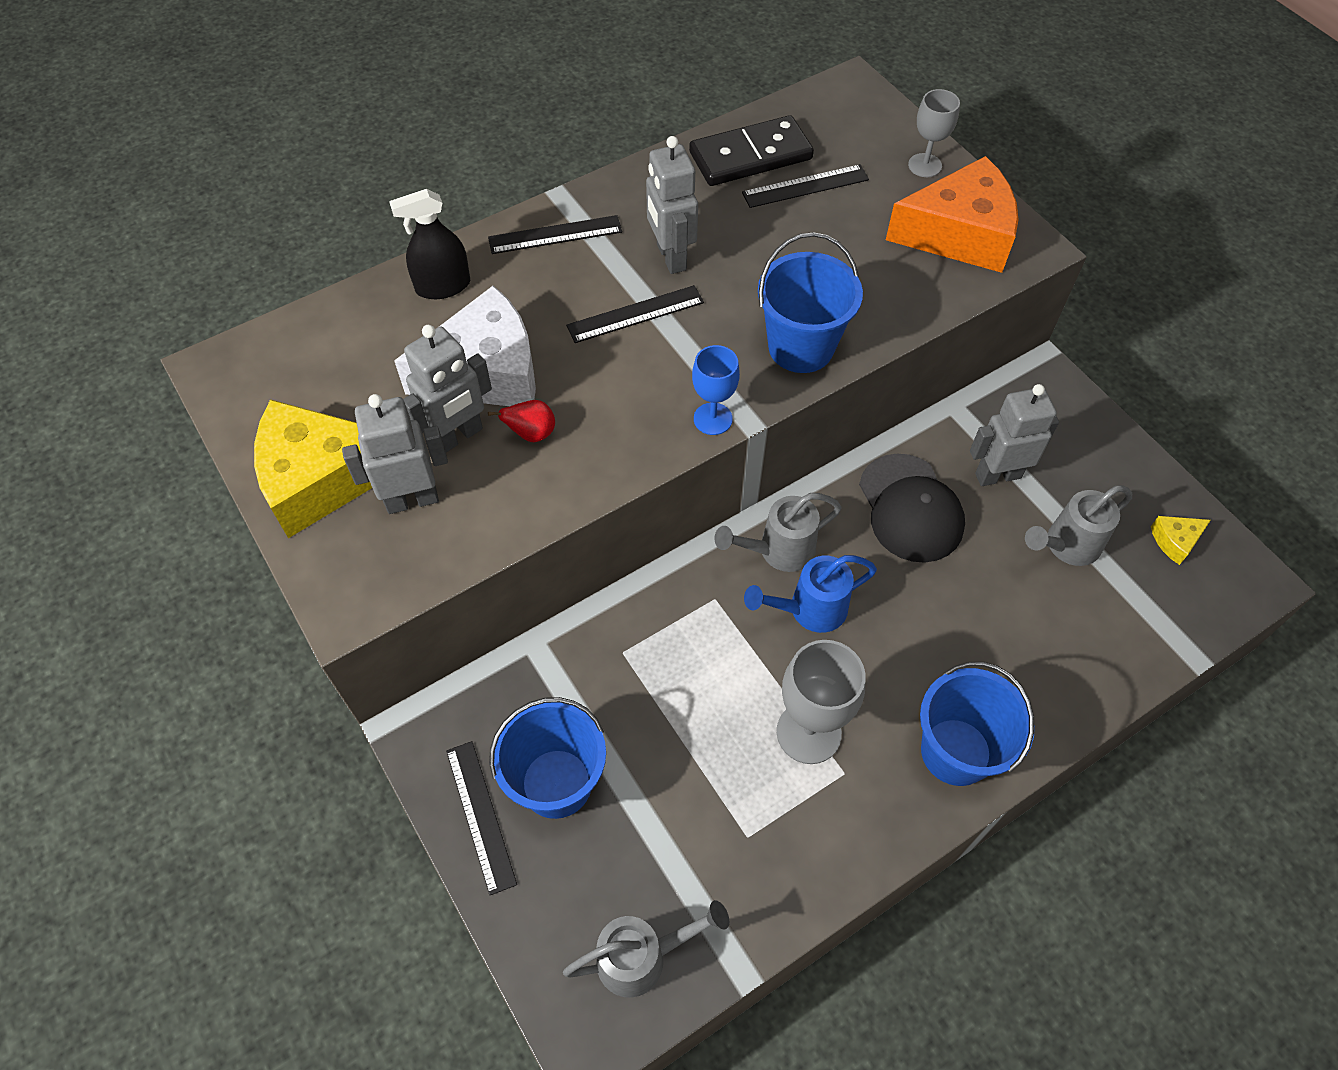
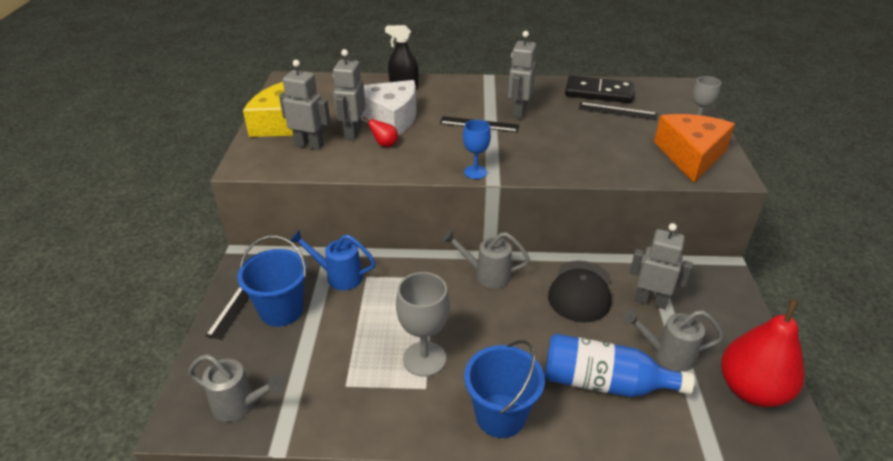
camera: 35 degrees right, 20 degrees down
grey robot [403,325,492,452] -> grey robot turned 105 degrees clockwise [333,49,366,141]
black ruler [488,215,622,254] -> none
blue watering can [744,555,877,633] -> blue watering can moved to [290,230,376,290]
blue bucket [758,232,863,373] -> none
orange cheese [886,156,1019,273] -> orange cheese turned 105 degrees counterclockwise [654,114,735,183]
yellow cheese [1151,516,1211,565] -> red pear [721,299,805,407]
none -> blue bottle [545,334,694,397]

